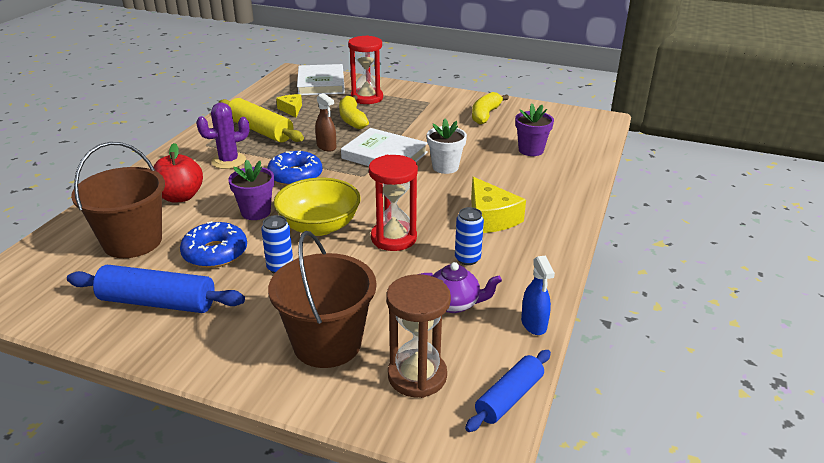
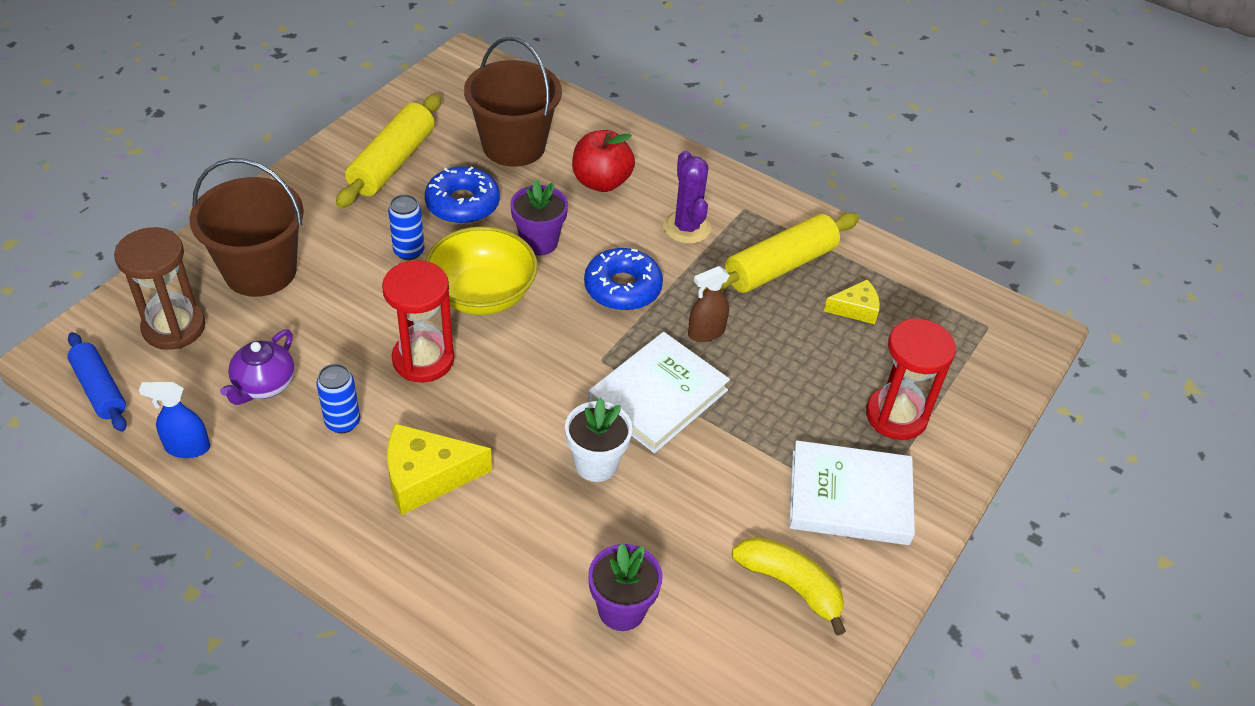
camera: 100 degrees right, 15 degrees up
blue rolling pin [67,265,245,313] -> yellow rolling pin [336,94,441,208]
white book [297,64,345,95] -> white book moved to [789,440,915,545]
yellow banana [339,95,369,129] -> none

